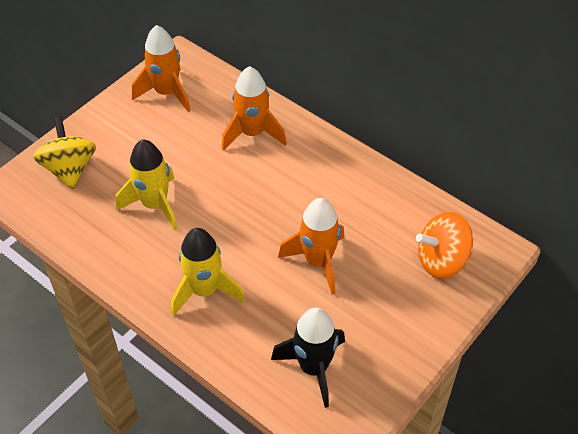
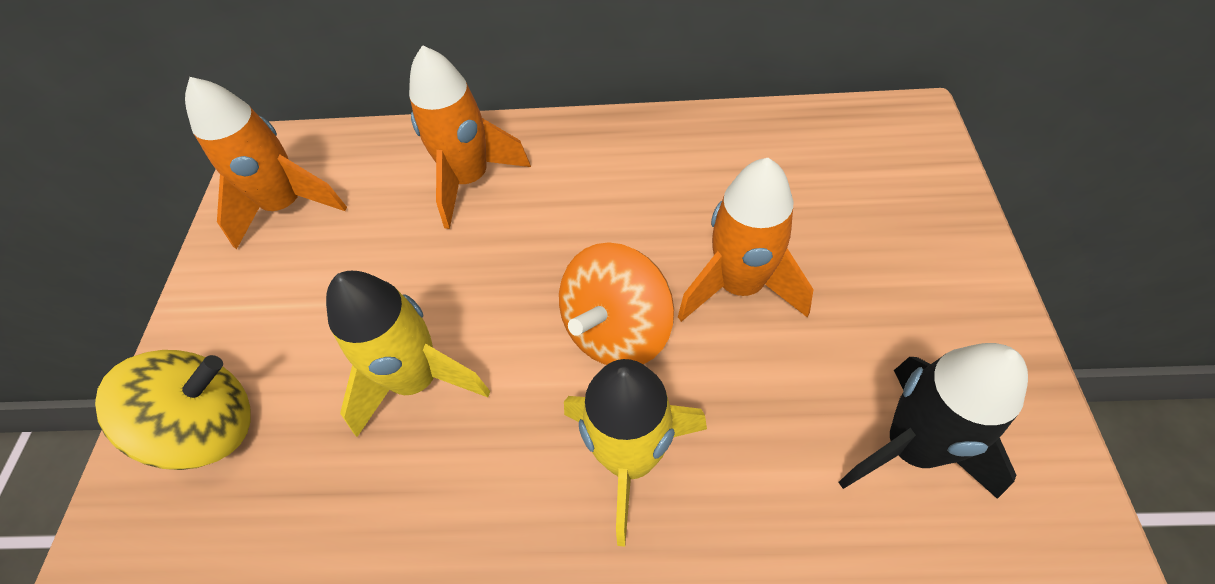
camera: 35 degrees left, 5 degrees up
yellow spinning top [33,116,96,189] -> yellow spinning top turned 120 degrees clockwise [95,350,251,470]
orange spinning top [416,212,473,279] -> orange spinning top moved to [559,242,674,365]

